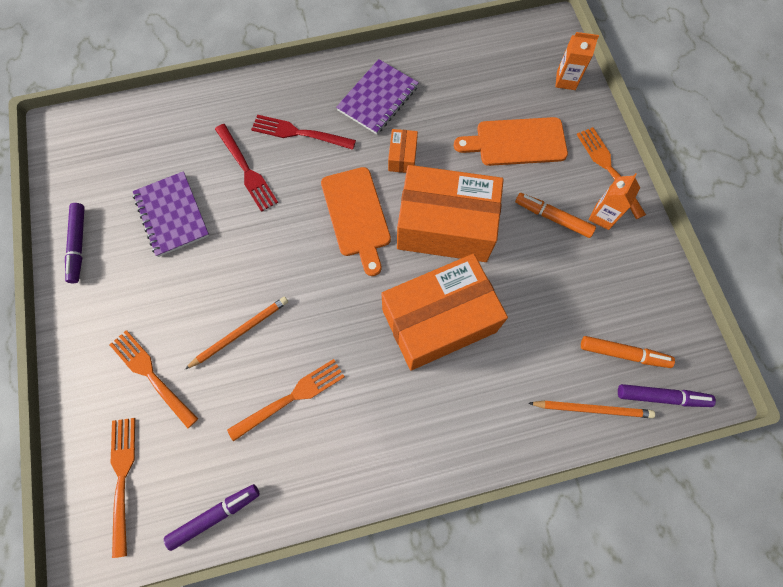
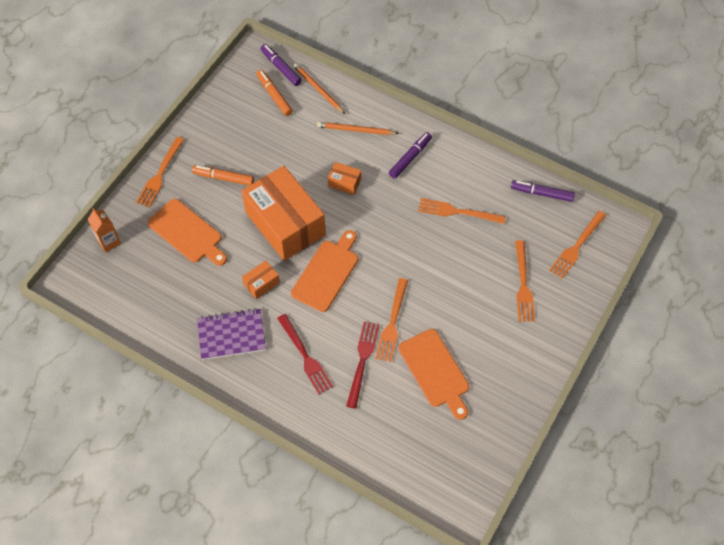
camera: 135 degrees left, 10 degrees down
purple marker [65,203,85,283] -> purple marker moved to [389,132,432,179]
purple notebook [133,171,210,257] -> orange cutting board [399,329,469,420]
orange pencil [185,296,288,369] -> orange pencil moved to [317,122,399,135]
orange box [381,254,508,370] -> orange box [328,162,361,195], size x0.41
orange marker [515,193,596,238] -> orange marker turned 120 degrees clockwise [192,165,254,186]
orange carton [588,173,640,230] -> none
none -> orange fork [375,278,408,362]

